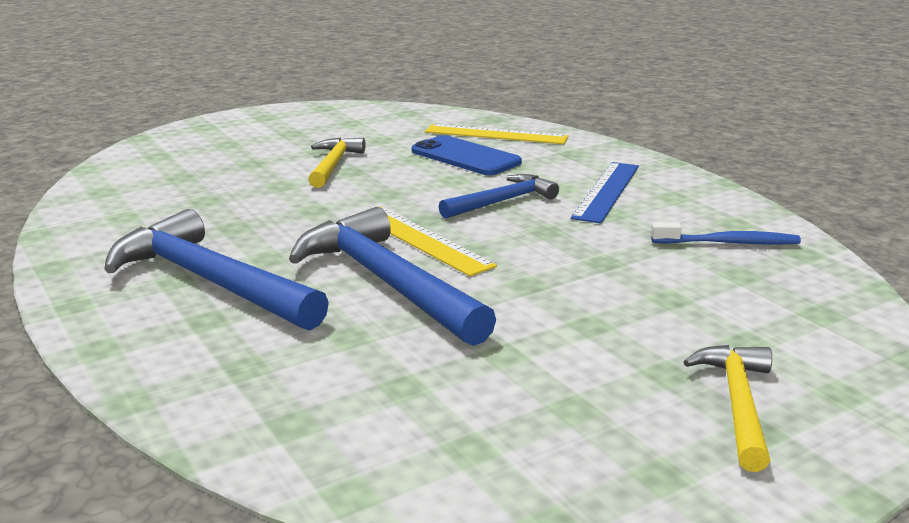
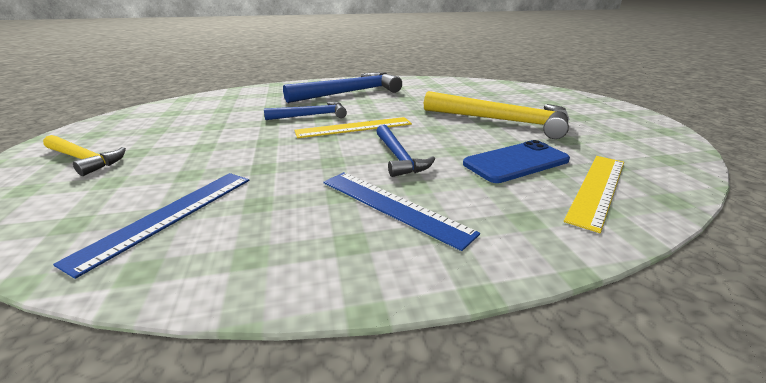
camera: 110 degrees right, 5 degrees up
blue hammer [289,207,496,346] -> blue hammer [264,102,347,120], size x0.57
yellow hammer [308,137,366,188] -> yellow hammer [424,91,570,139], size x1.74
blue toothbrush [651,222,801,245] -> none
none -> blue ruler [53,173,249,279]

